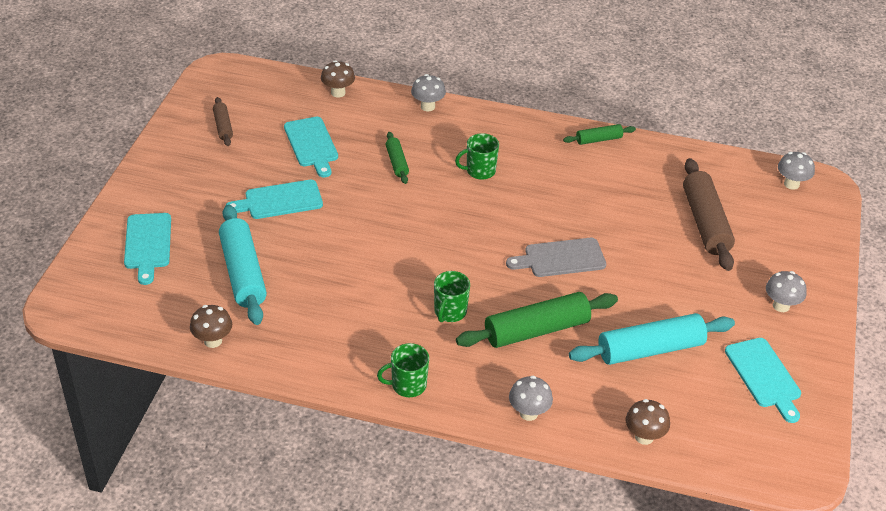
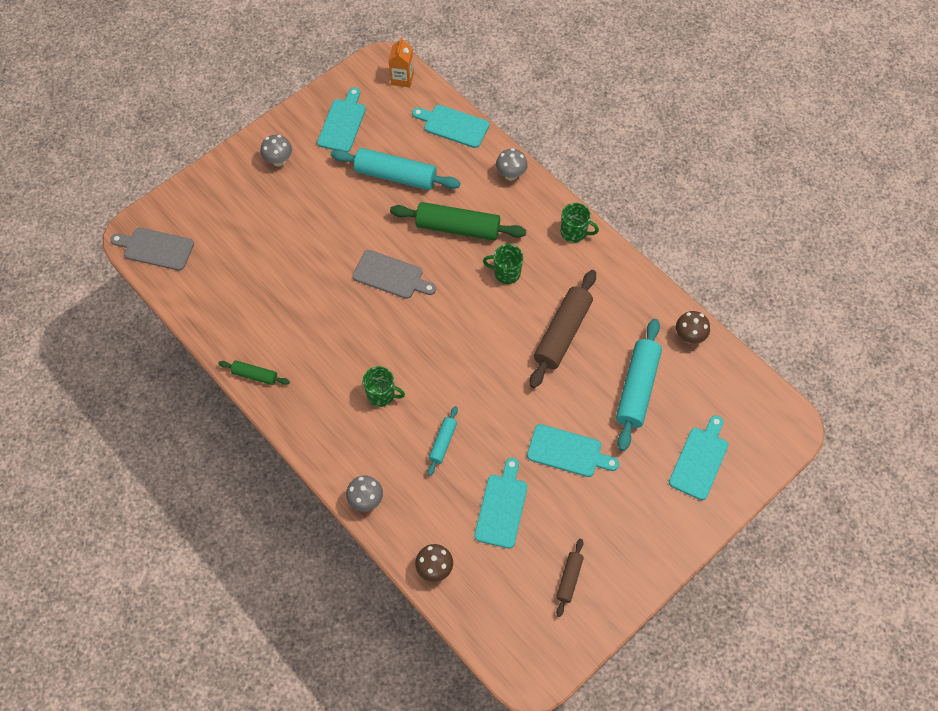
camera: 145 degrees left, 20 degrees up
green rolling pin [386,132,409,184] -> turquoise rolling pin [428,406,458,476]
green mug [434,271,470,322] -> green mug turned 135 degrees counterclockwise [483,244,523,284]
brown mushroom [626,399,670,445] -> turquoise cutting board [412,105,489,148]
brown rolling pin [683,158,735,271] -> brown rolling pin moved to [530,270,596,388]
grey mushroom [778,152,815,190] -> grey cutting board [110,228,194,271]
none -> orange carton [388,37,414,88]

